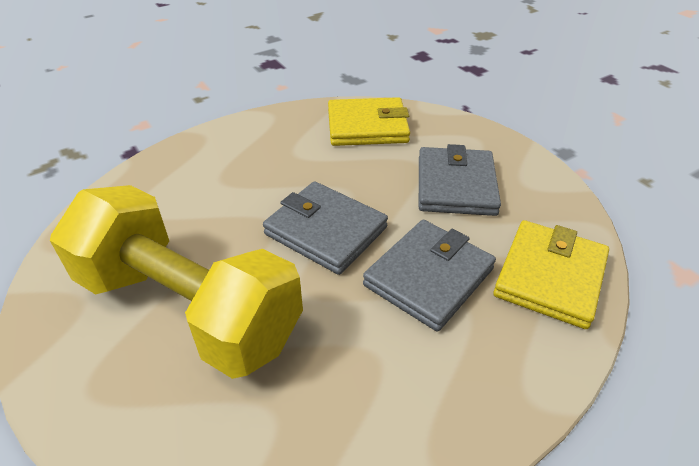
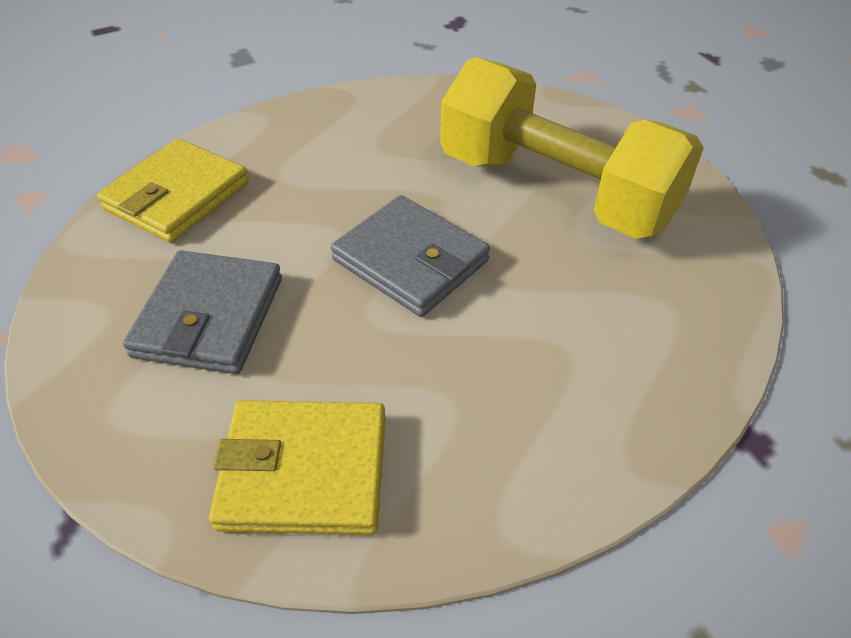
camera: 175 degrees left, 5 degrees up
grey wallet [363,220,496,331] -> none

